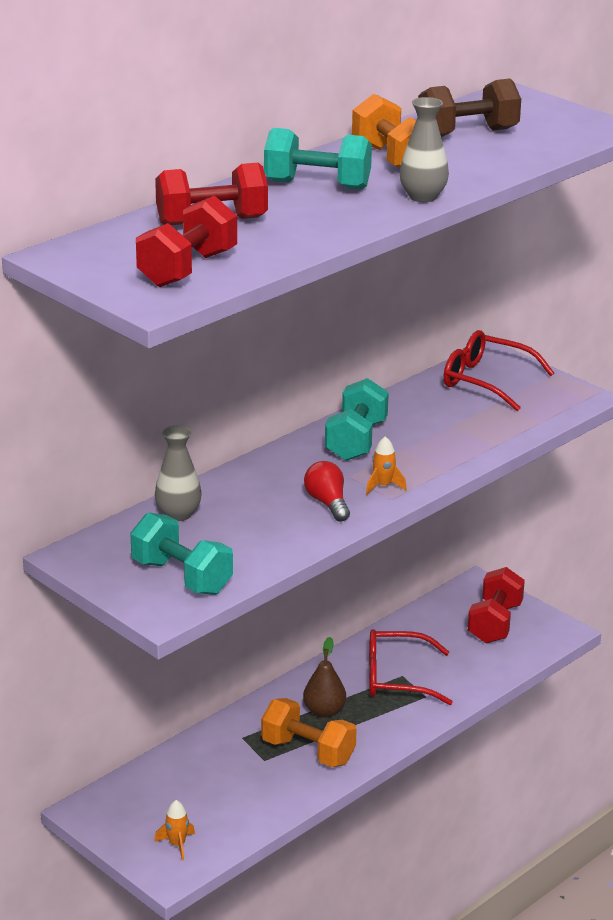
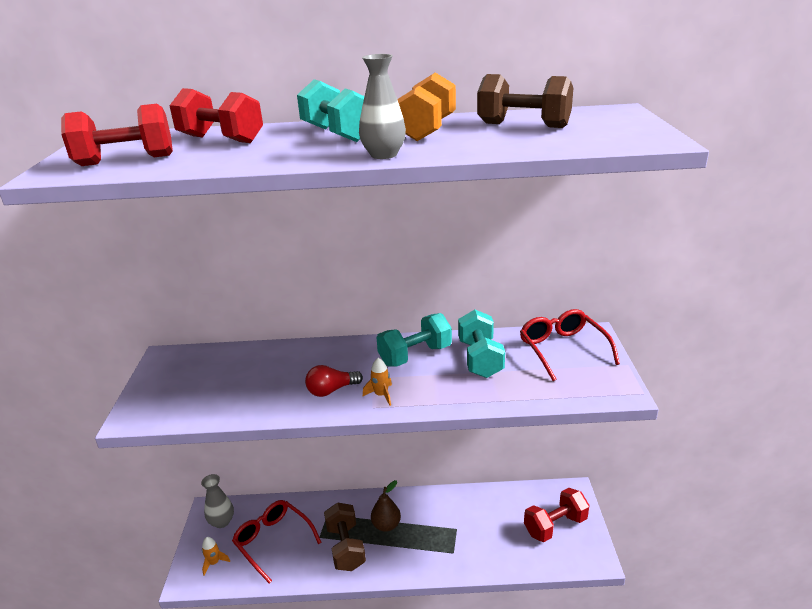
camera: 45 degrees right, 0 degrees up
turquoise dumbbell [130,512,233,595] -> turquoise dumbbell moved to [458,310,505,378]
grey vase [155,425,202,521] -> grey vase moved to [201,474,234,528]
orange dumbbell [261,698,357,767] -> brown dumbbell [324,502,366,571]
red light bulb [304,461,350,522] -> red light bulb turned 135 degrees counterclockwise [305,365,363,397]
red glasses [369,629,452,705] -> red glasses moved to [232,500,321,583]

